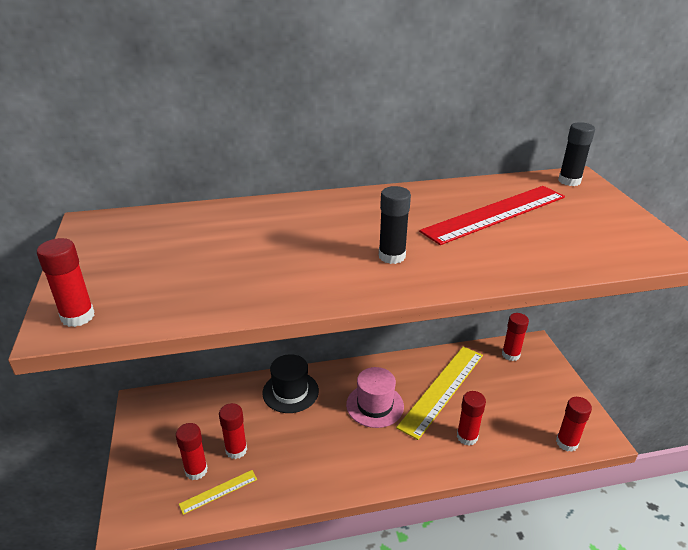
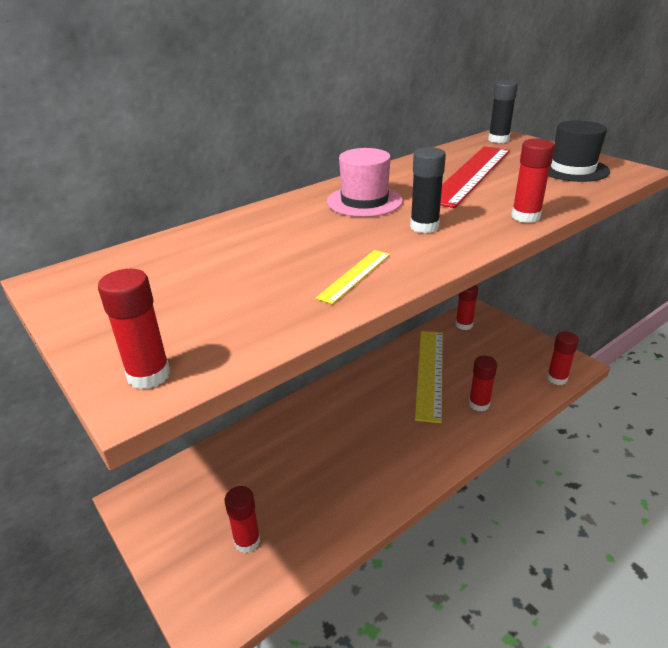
camera: 25 degrees left, 0 degrees up
yellow ruler [179,470,257,515] -> yellow ruler moved to [316,250,390,304]
red glue stick [219,403,247,459] -> red glue stick moved to [511,138,555,223]
black hat [262,354,319,413] -> black hat moved to [548,120,610,182]
pink hat [346,367,404,428] -> pink hat moved to [327,148,403,217]

